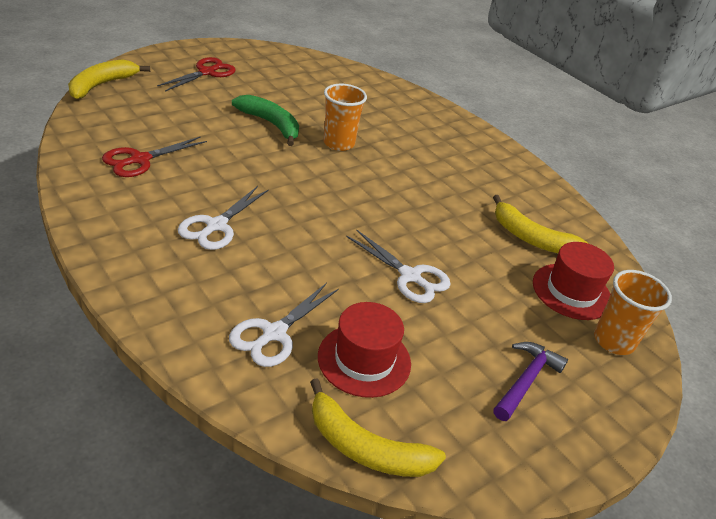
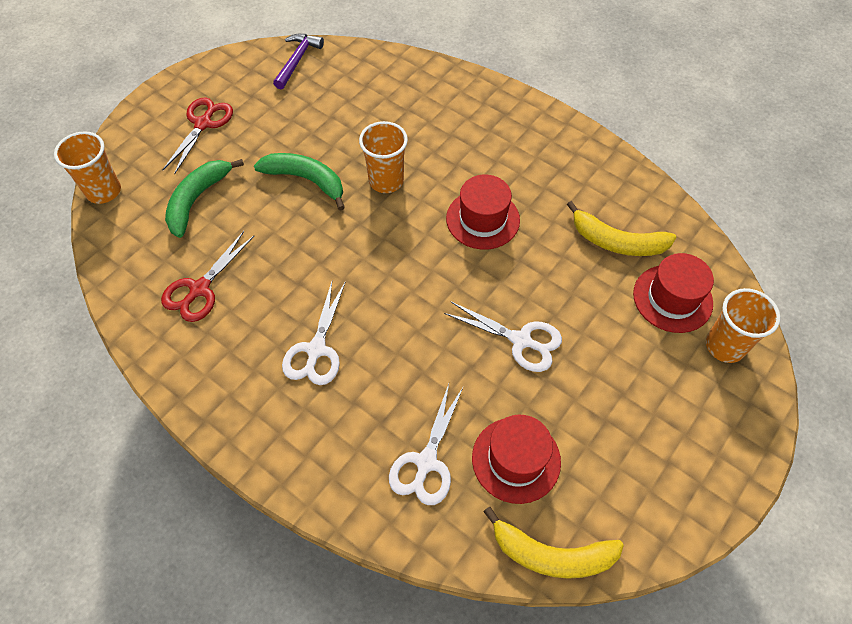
camera: 10 degrees left, 20 degrees up
yellow banana [68,59,150,99] -> orange cup [54,131,121,204]
purple hammer [493,342,568,421] -> purple hammer moved to [273,34,324,89]
none -> green banana [165,159,244,238]
none -> red hat [446,175,520,249]

